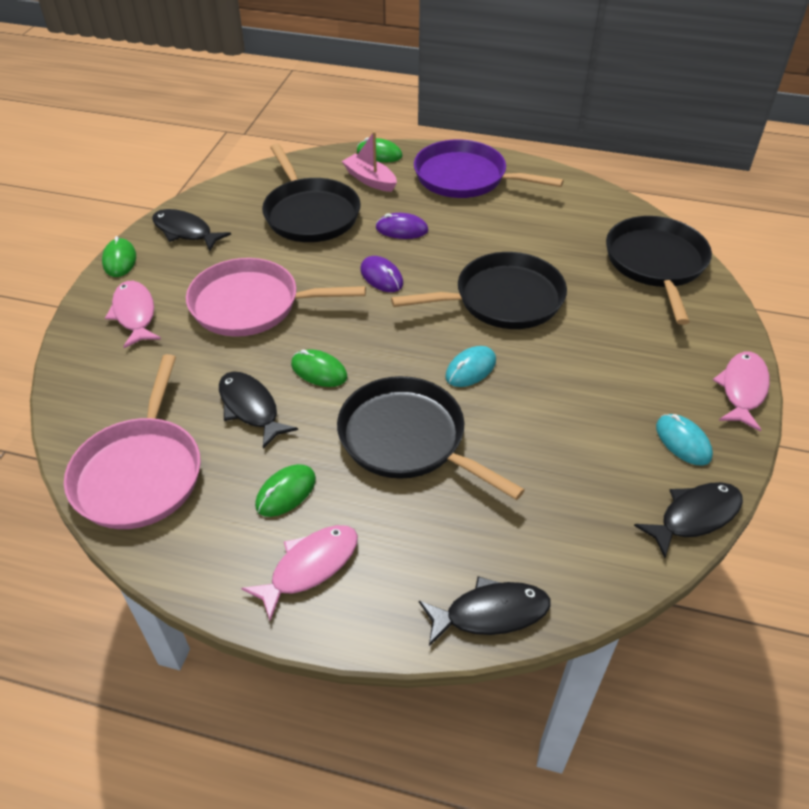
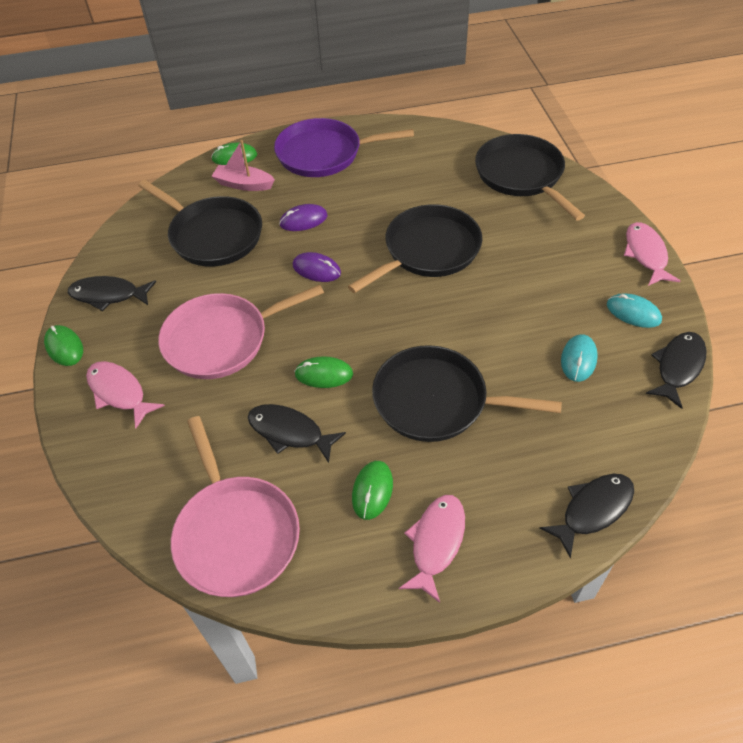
camera: 25 degrees left, 5 degrees up
turquoise mouse [445,346,496,387] -> turquoise mouse moved to [561,334,598,382]

